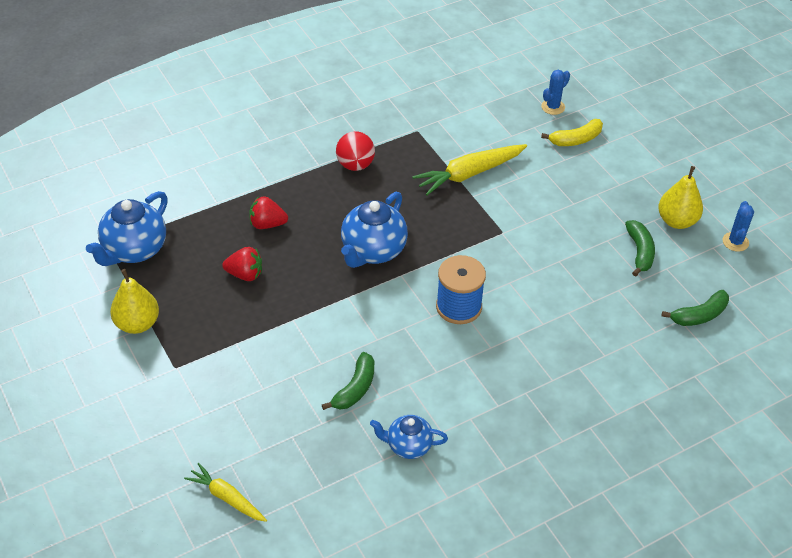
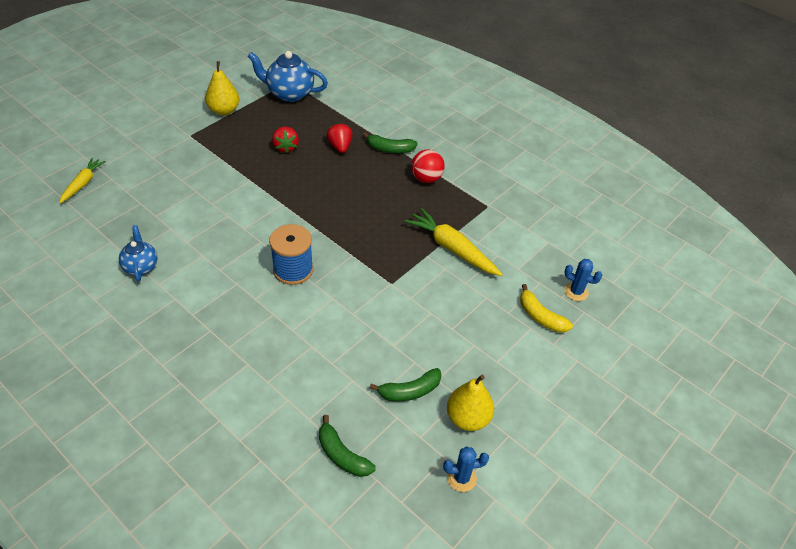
camera: 70 degrees right, 0 degrees up
green banana [322,352,374,410] -> green banana moved to [363,132,418,153]
blue teapot [341,192,408,268] -> none

